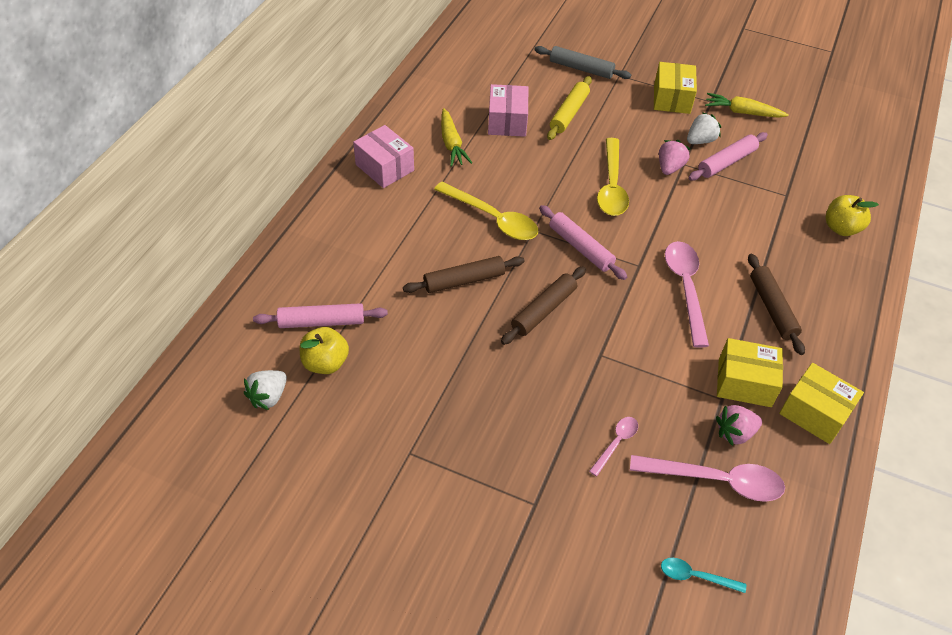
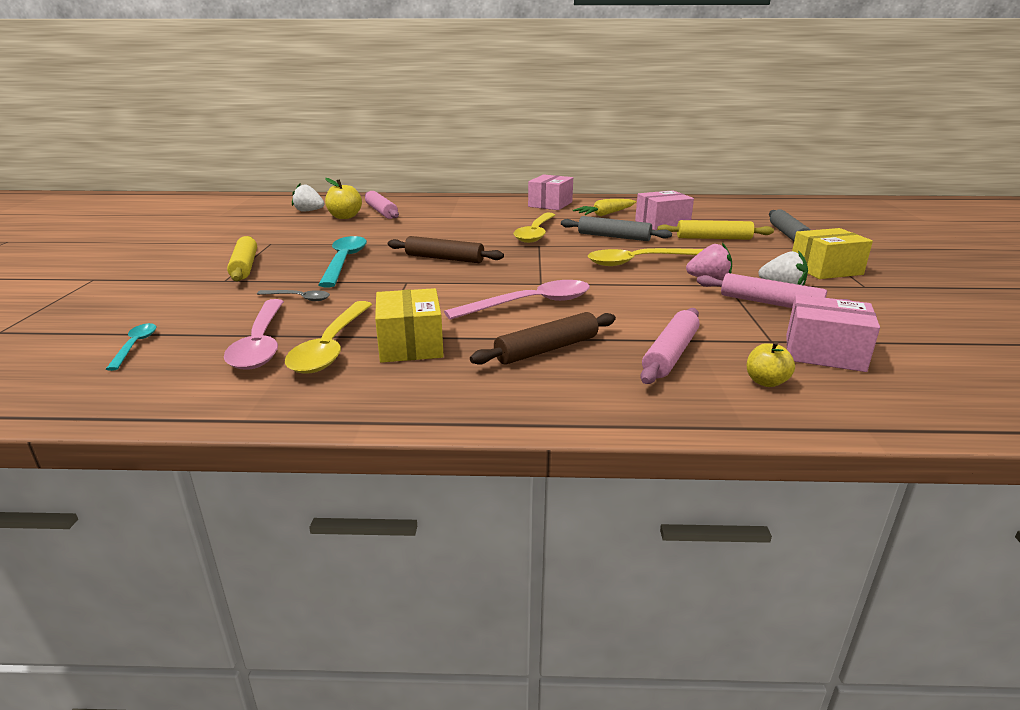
camera: 70 degrees right, 25 degrees down
brown rolling pin [403,256,525,293] -> none
pink rolling pin [539,205,627,280] -> pink rolling pin moved to [640,308,700,384]
pink spoon [589,417,638,476] -> grey spoon [257,290,330,301]
yellow carrot [705,93,789,118] -> none
pink strawberry [716,405,762,446] -> yellow spoon [285,301,372,373]
yellow box [779,363,864,444] -> none
yellow apple [825,195,879,236] -> yellow apple [747,341,795,387], size x0.65
none -> yellow rolling pin [227,236,257,282]
none -> turquoise spoon [318,236,367,287]
none -> grey rolling pin [561,216,672,241]
none -> pink box [786,294,880,372]

